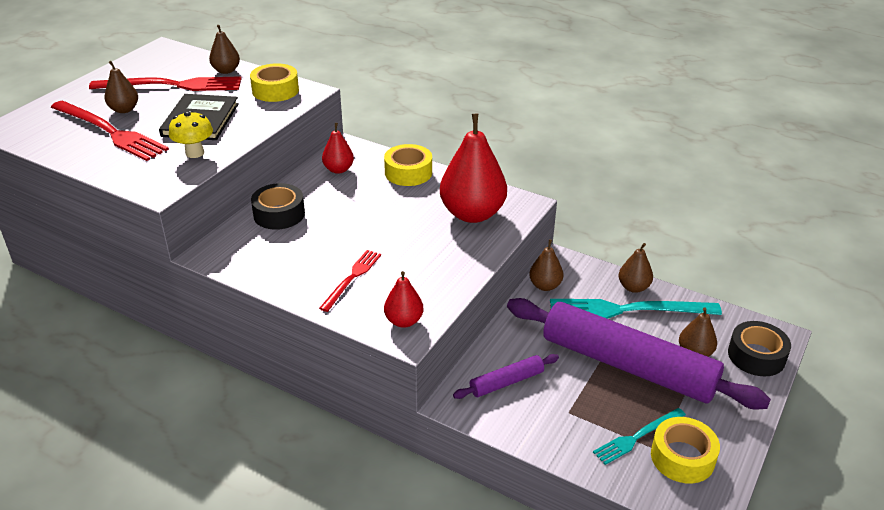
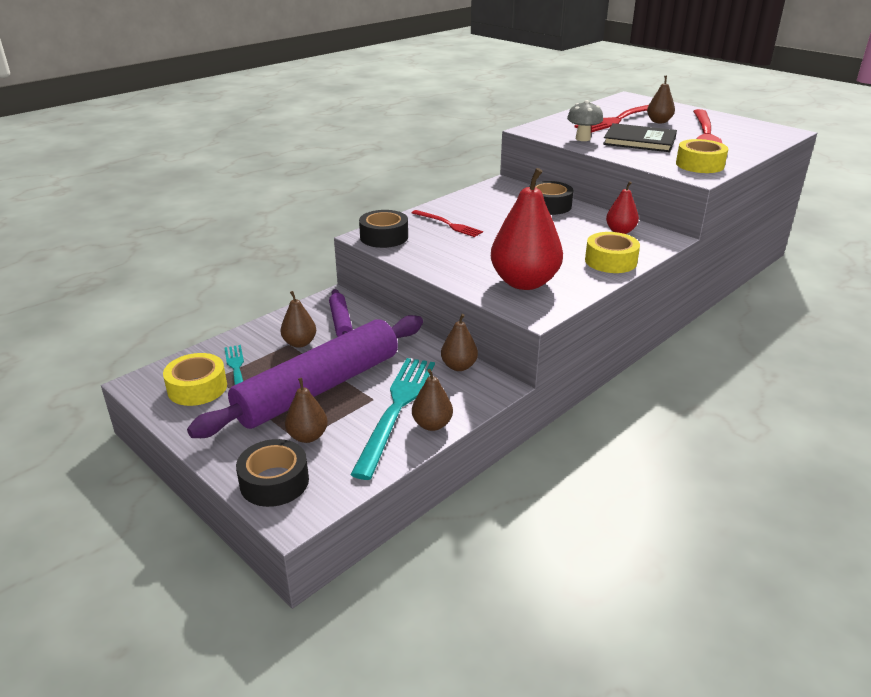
camera: 105 degrees right, 5 degrees down
yellow mushroom [169,111,213,158] -> grey mushroom [567,100,603,141]
brown pear [209,25,240,74] -> brown pear moved to [280,291,316,348]
red pear [384,271,424,328] -> black tape [359,210,408,248]

